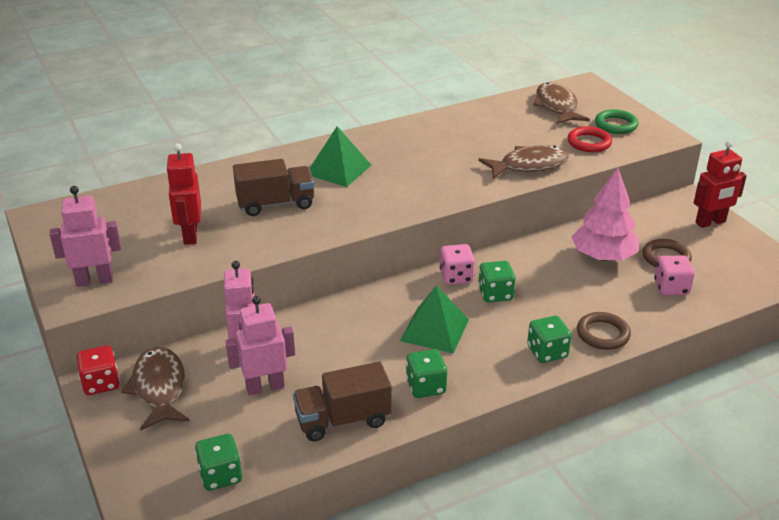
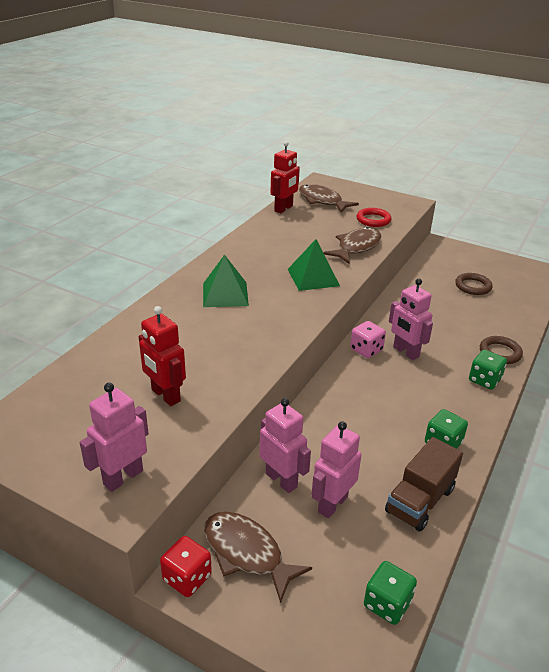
camera: 35 degrees left, 0 degrees up
brown truck [233,159,315,216] -> none
green pyramid [400,285,469,353] -> green pyramid moved to [288,239,340,291]
green dice [478,261,516,302] -> pink robot [389,279,433,360]
pink tree [572,167,639,261] -> none
green ring [595,109,638,134] -> none
pink dice [654,255,695,295] -> none
red robot [694,141,747,228] -> red robot moved to [271,141,300,213]

